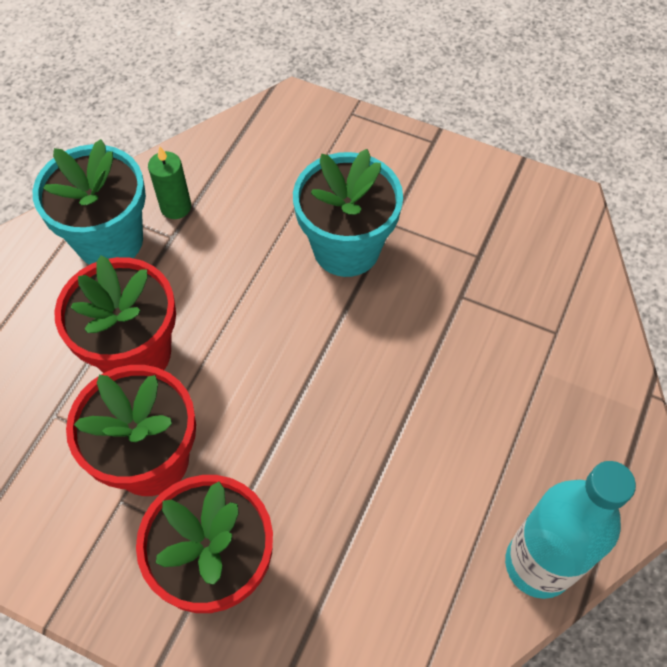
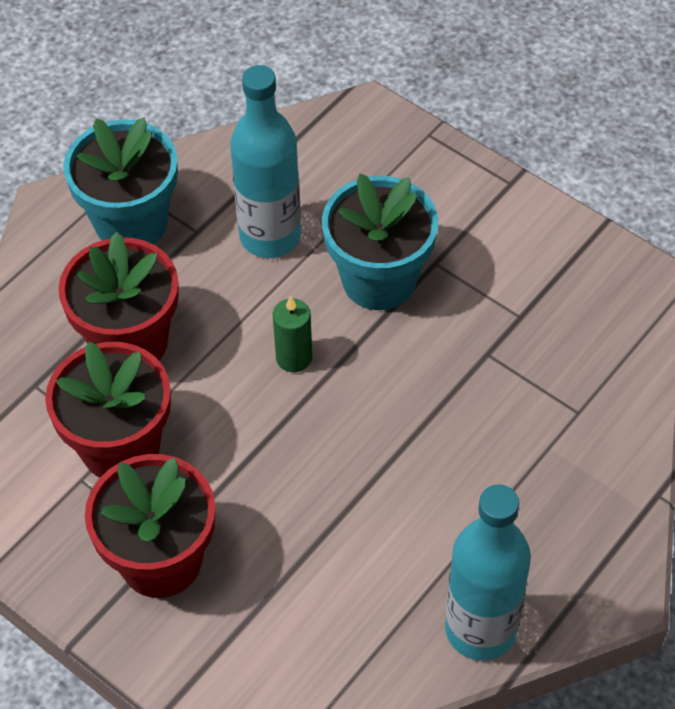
camera: 15 degrees right, 5 degrees down
green candle [148,146,191,219] -> green candle moved to [273,296,312,372]
none -> turquoise bottle [230,65,301,258]

